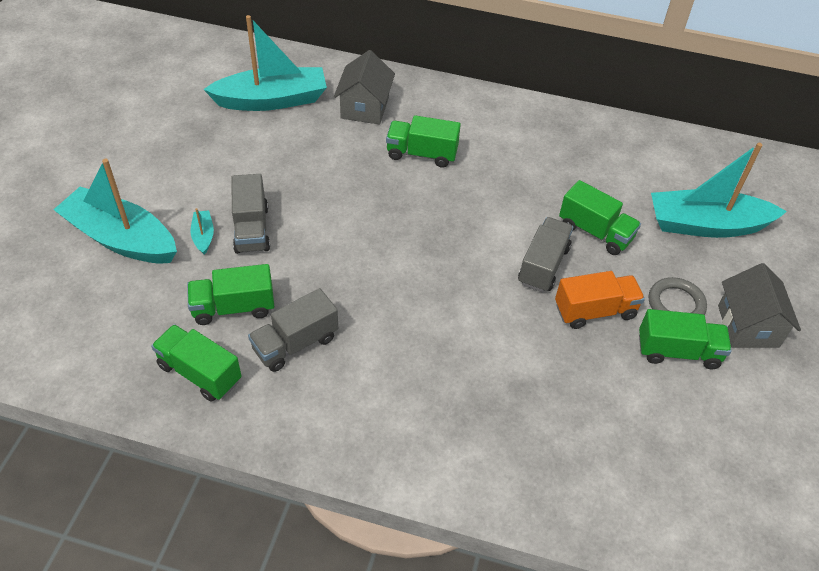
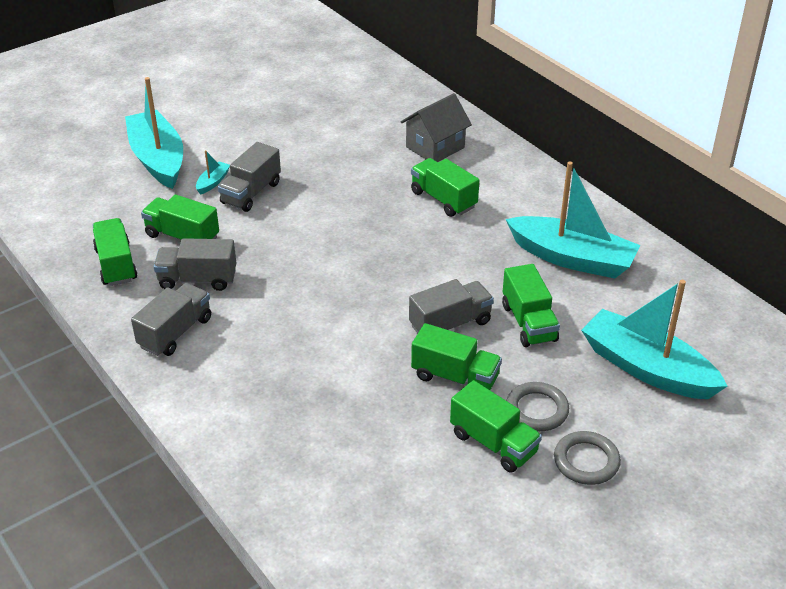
camera: 40 degrees right, 10 degrees down
turquoise boat [203,15,327,111] -> turquoise boat moved to [506,161,641,278]
orange truck [555,271,645,329] -> green truck [411,323,502,390]
grey house [718,263,801,348] -> grey ring [554,431,621,485]
none -> grey truck [131,283,211,356]

